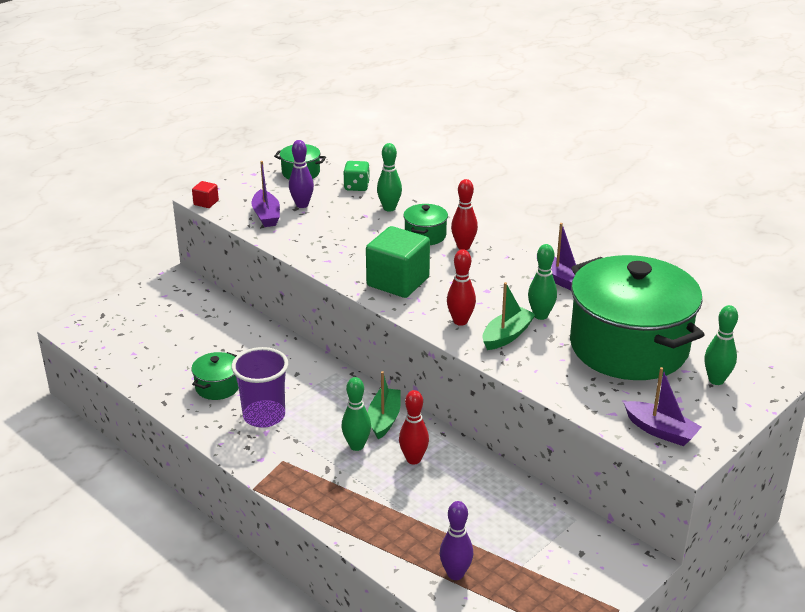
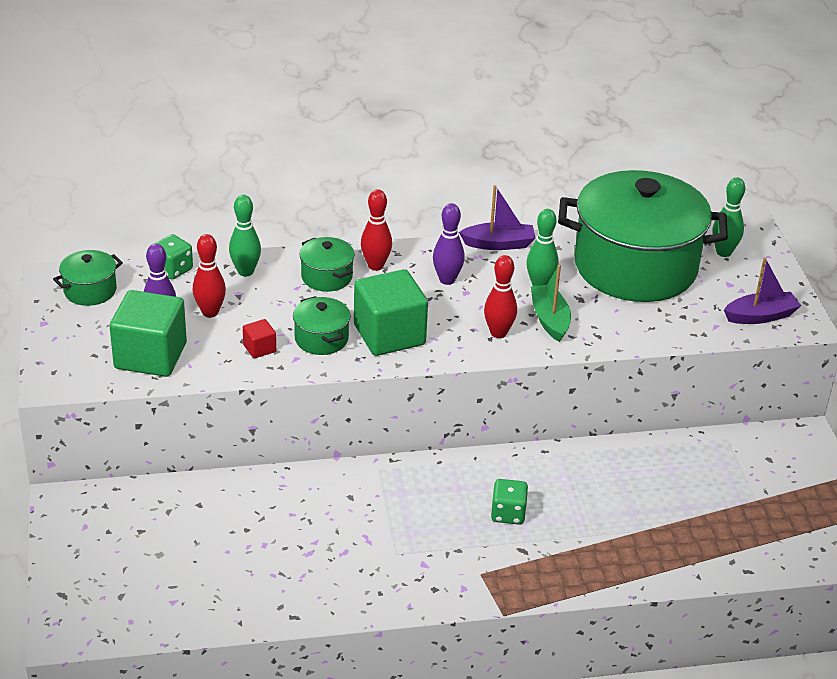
camera: 55 degrees left, 5 degrees up
green pot [191,352,239,400] -> green pot moved to [293,296,351,355]
red cube [192,181,219,208] -> red cube moved to [243,319,276,358]
purple cup [231,347,288,428] -> none
purple boat [251,161,280,227] -> green cube [110,290,187,377]
green bowling pin [341,377,371,451] -> green dice [491,479,528,525]
green boat [368,371,401,440] -> none
red bowling pin [399,390,429,464] -> red bowling pin moved to [193,234,226,318]
purple bowling pin [440,501,473,580] -> purple bowling pin moved to [433,203,465,285]

